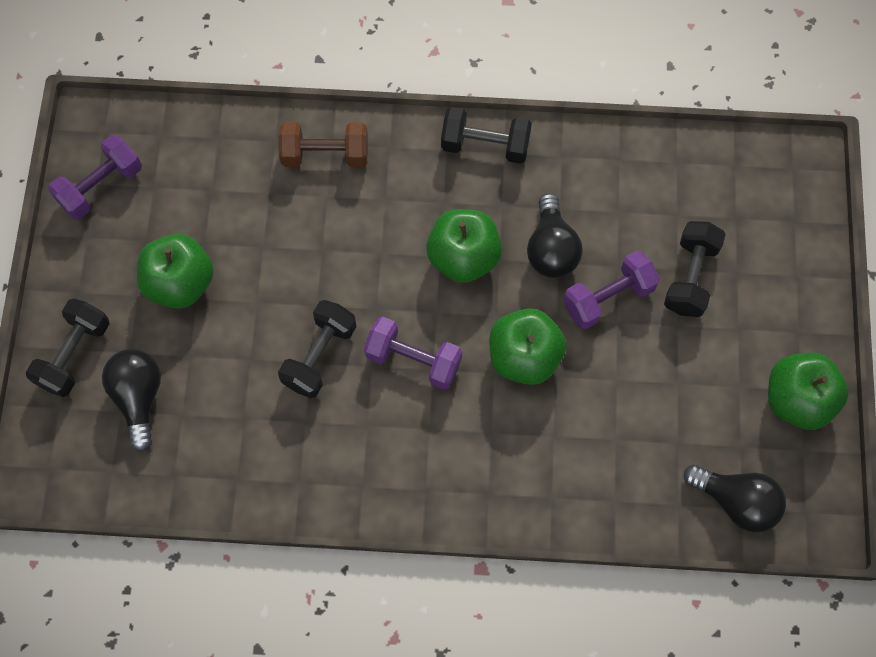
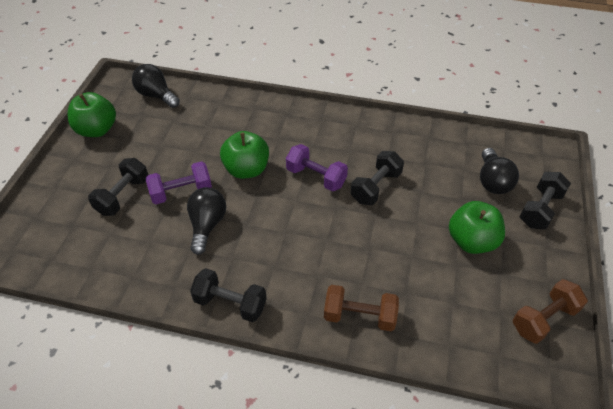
camera: 170 degrees left, 20 degrees down
purple dumbbell [48,135,142,220] -> brown dumbbell [513,279,588,344]
green apple [426,209,502,283] -> none

